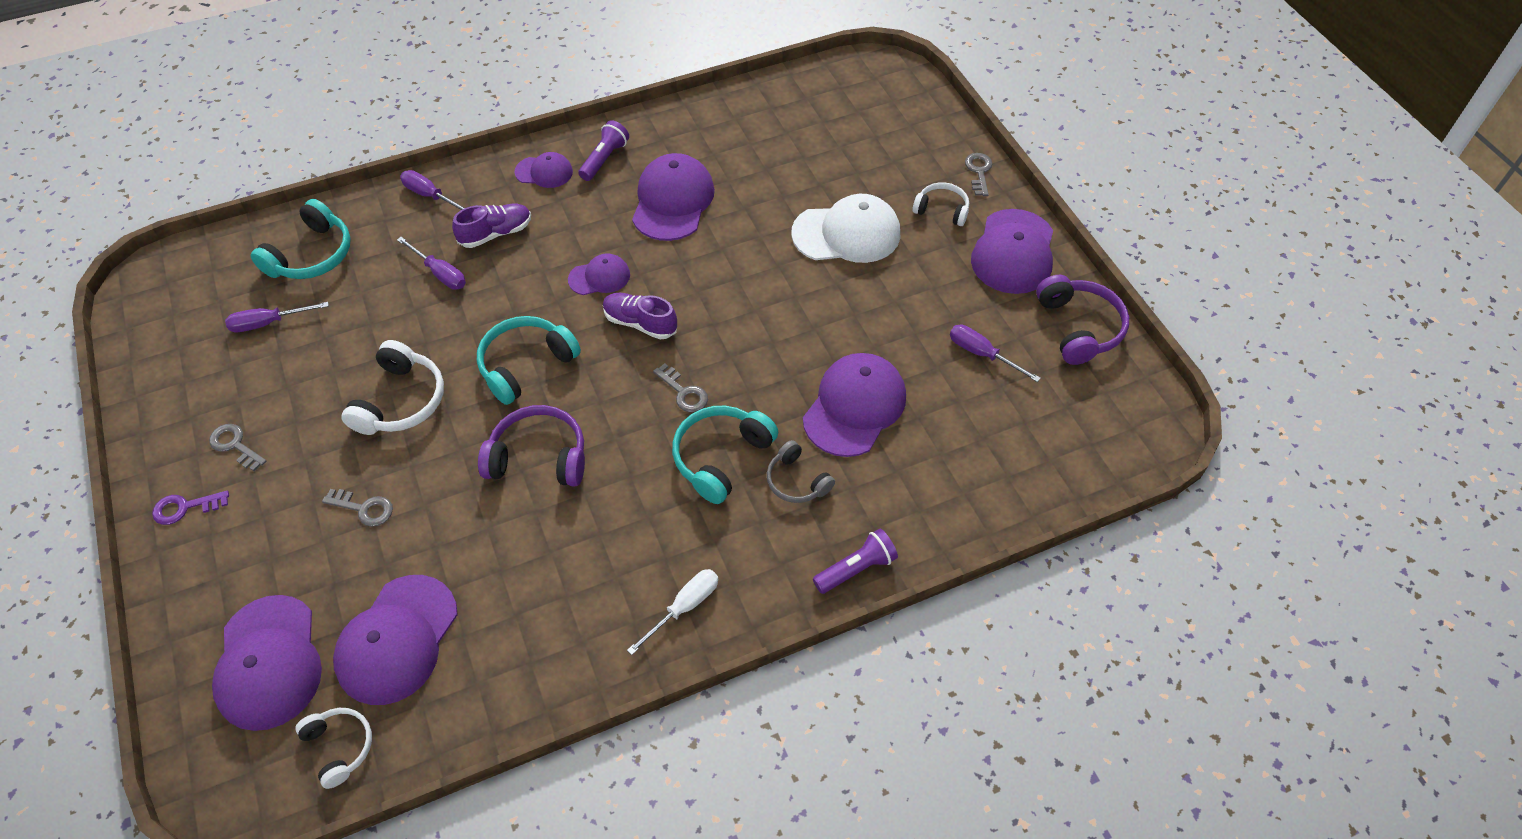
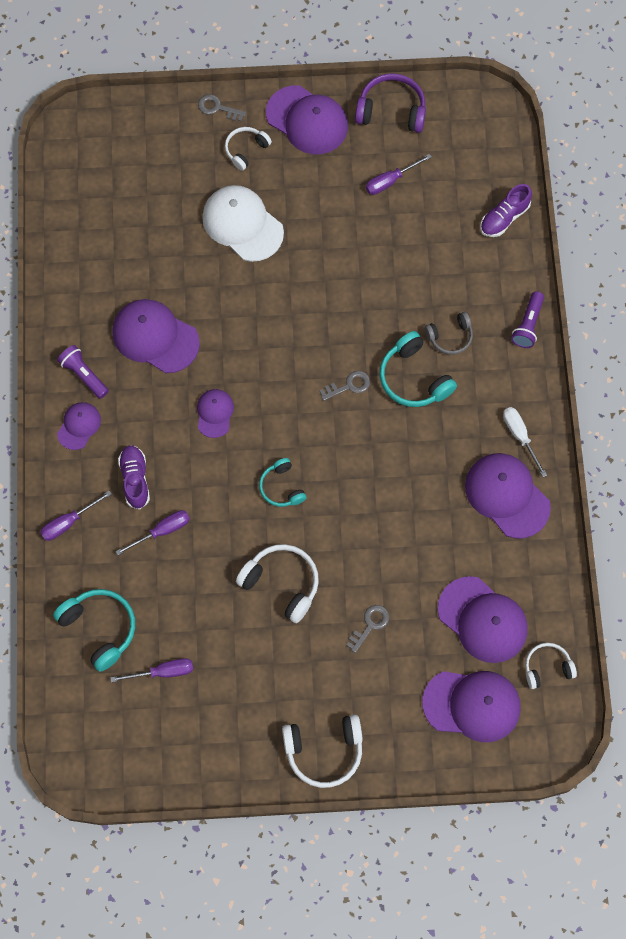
camera: 70 degrees left, 15 degrees up
purple key [152,490,229,525] -> white headphones [282,714,363,788]
grey key [209,424,267,471] -> none
purple screwdriver [225,302,329,332] -> purple screwdriver turned 105 degrees counterclockwise [110,658,193,682]
turquoise headphones [477,316,581,405] -> turquoise headphones [259,458,306,507], size x0.63
purple headphones [478,405,585,487] -> none
purple shoe [603,293,677,340] -> purple shoe moved to [480,184,532,237]
white cap [791,194,900,263] -> white cap turned 60 degrees counterclockwise [202,185,284,262]
purple cap [803,353,906,457] -> purple cap moved to [465,453,551,538]
purple flashlight [813,528,898,594] -> purple flashlight turned 150 degrees counterclockwise [511,291,544,348]

